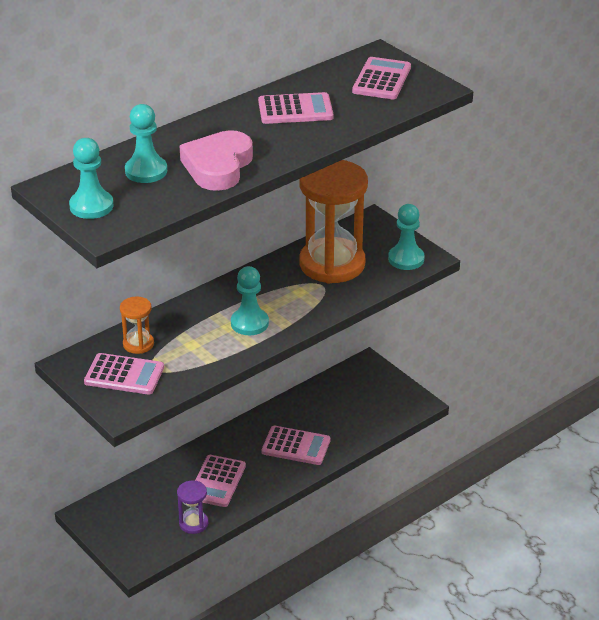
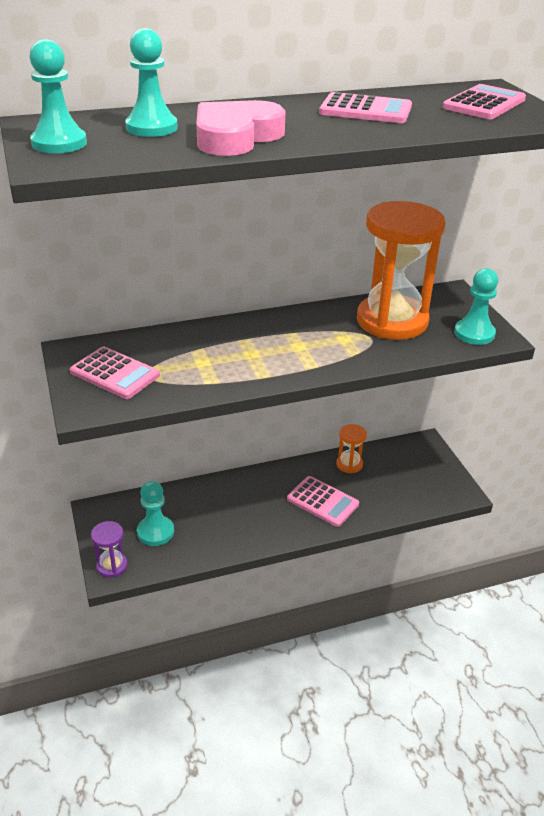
camera: 20 degrees right, 0 degrees up
orange hourglass [120,297,154,354] -> orange hourglass moved to [336,424,367,473]
purple hourglass [177,480,208,534] -> purple hourglass moved to [91,521,128,578]
pink calculator [195,455,246,507] -> none
turquoise pawn [231,266,269,335] -> turquoise pawn moved to [137,481,174,546]

